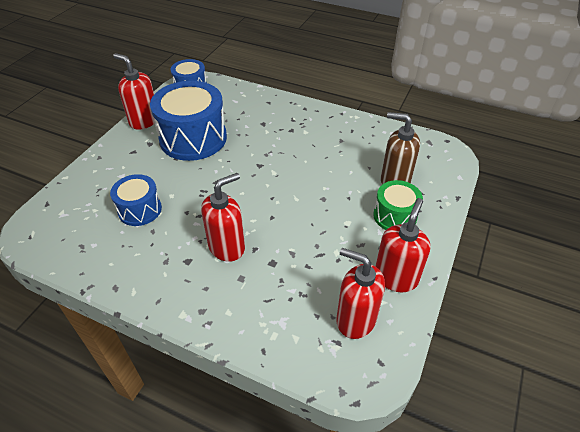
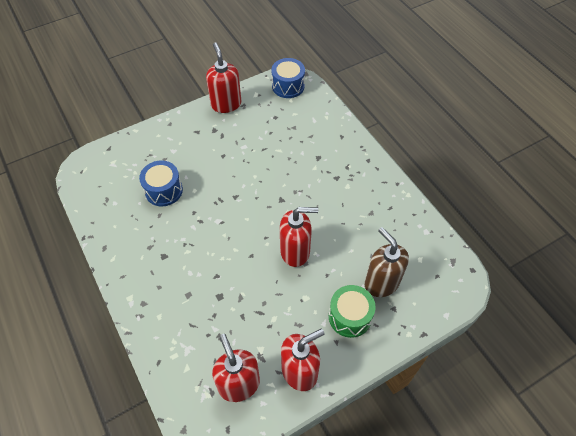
camera: 35 degrees right, 10 degrees up
blue drum [150,81,227,161] -> none
red soap dispenser [201,173,245,262] -> red soap dispenser moved to [280,207,318,267]

